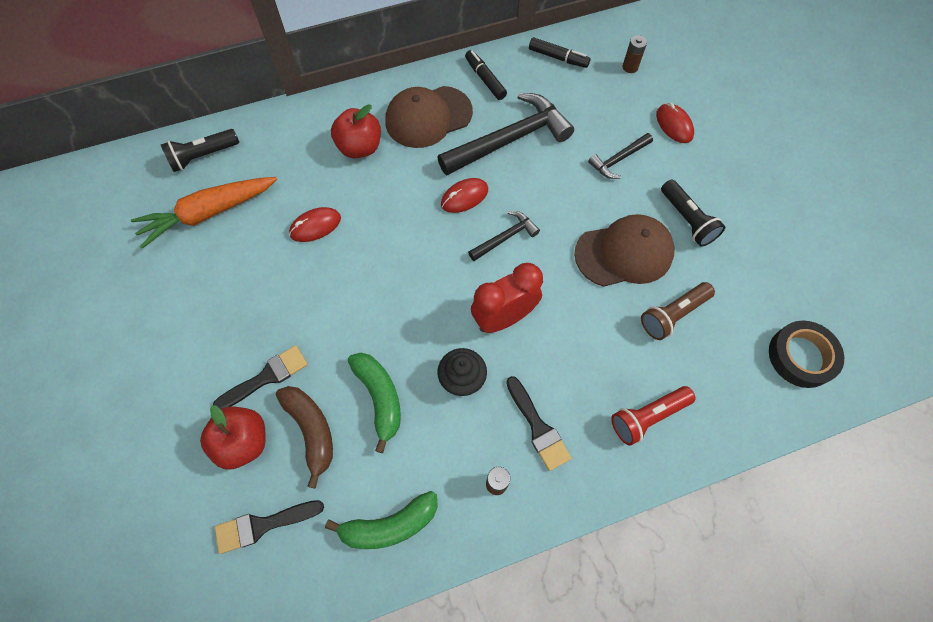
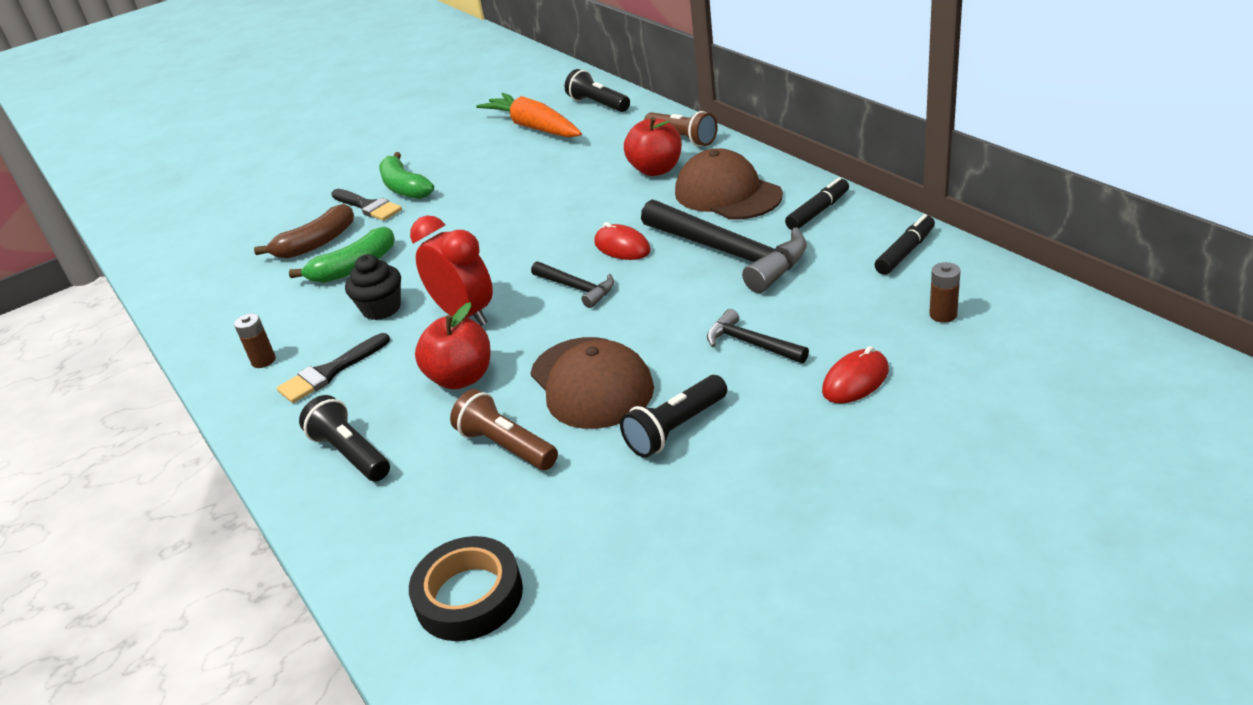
camera: 80 degrees right, 30 degrees down
red apple [200,405,266,470] -> red apple moved to [415,302,490,390]
black brush [215,500,324,554] -> none
red mouse [289,207,341,242] -> none
green banana [325,491,438,549] -> green banana moved to [379,152,434,199]
black marker [529,37,590,68] -> black marker turned 150 degrees counterclockwise [875,214,935,275]
red flashlight [611,386,696,446] -> black flashlight [299,395,390,481]
none -> brown flashlight [644,111,718,146]

